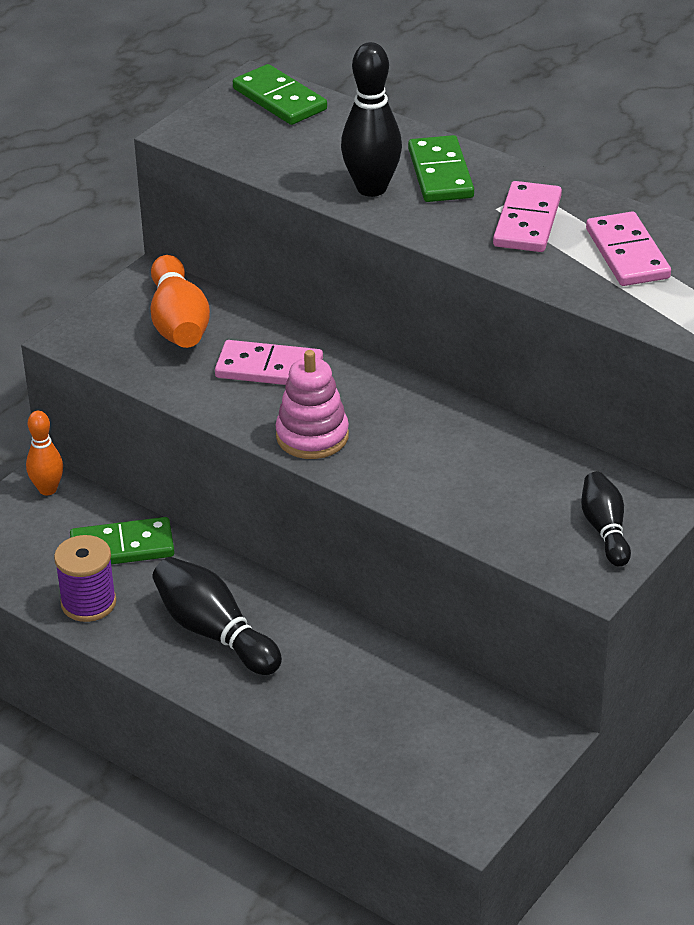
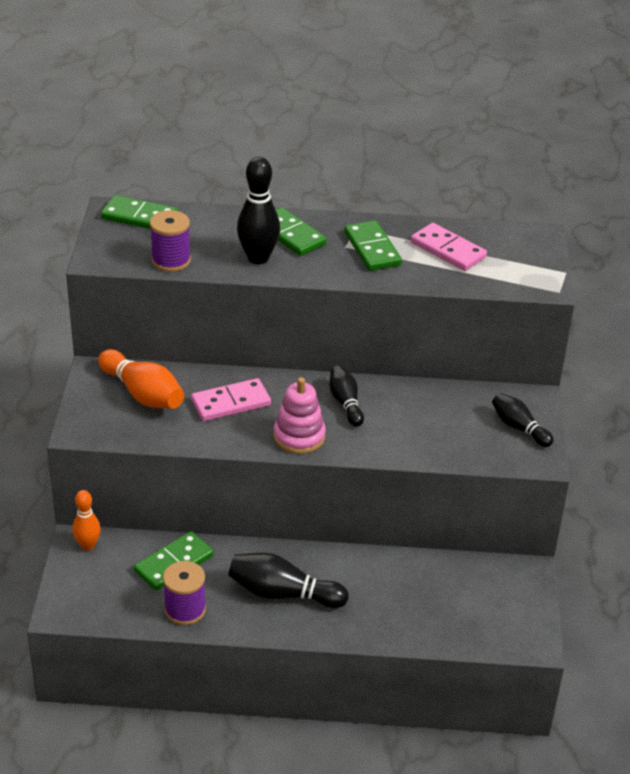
camera: 35 degrees left, 0 degrees up
pink domino [493,181,562,252] -> green domino [344,220,402,271]
none -> purple spool [150,210,191,272]
none -> black bowling pin [329,366,364,427]

